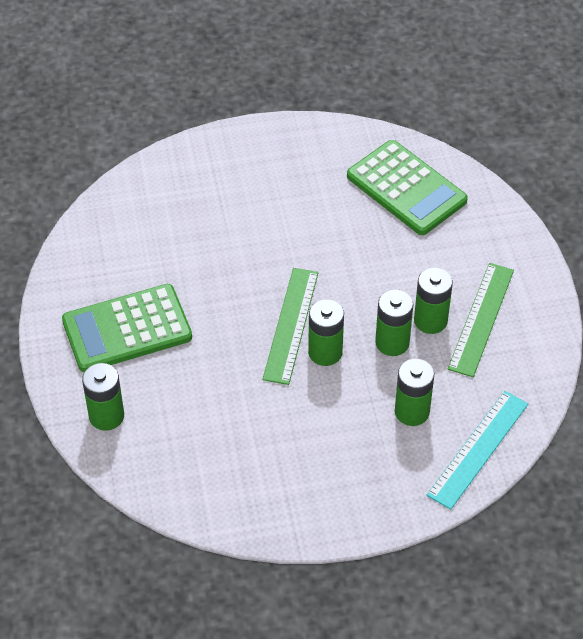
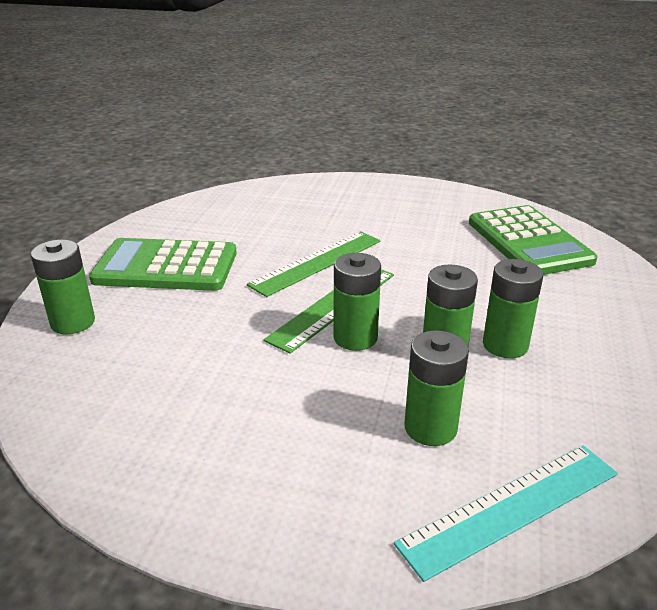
camera: 25 degrees right, 20 degrees down
green ruler [448,263,514,377] -> green ruler moved to [247,231,381,297]

